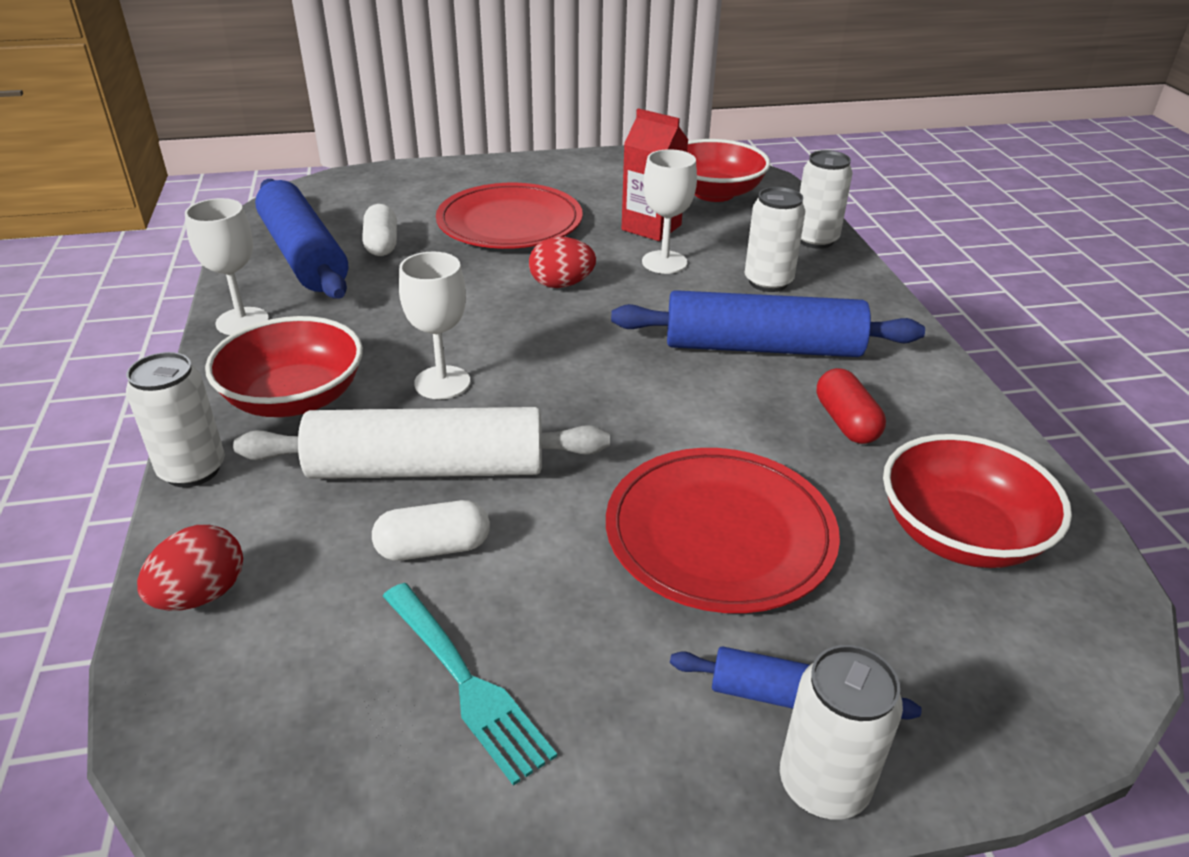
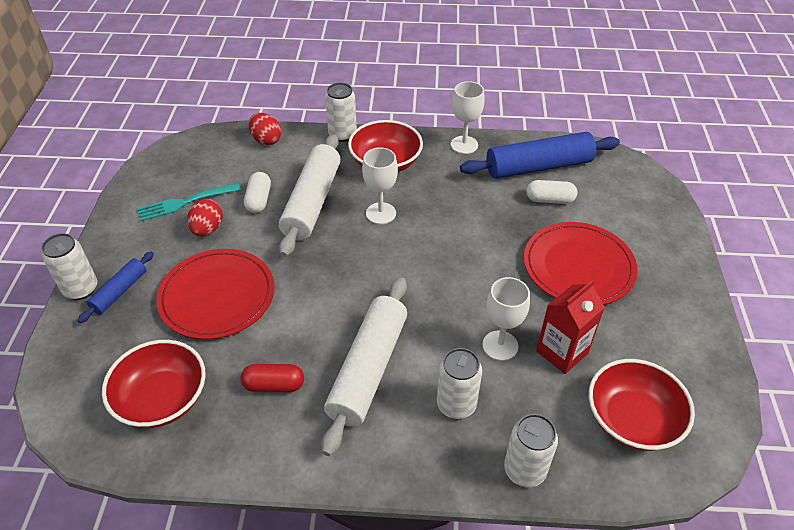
camera: 105 degrees right, 10 degrees up
red egg [529,237,596,288] -> red egg moved to [187,199,223,236]
blue rolling pin [611,290,925,357] -> white rolling pin [322,277,407,456]

